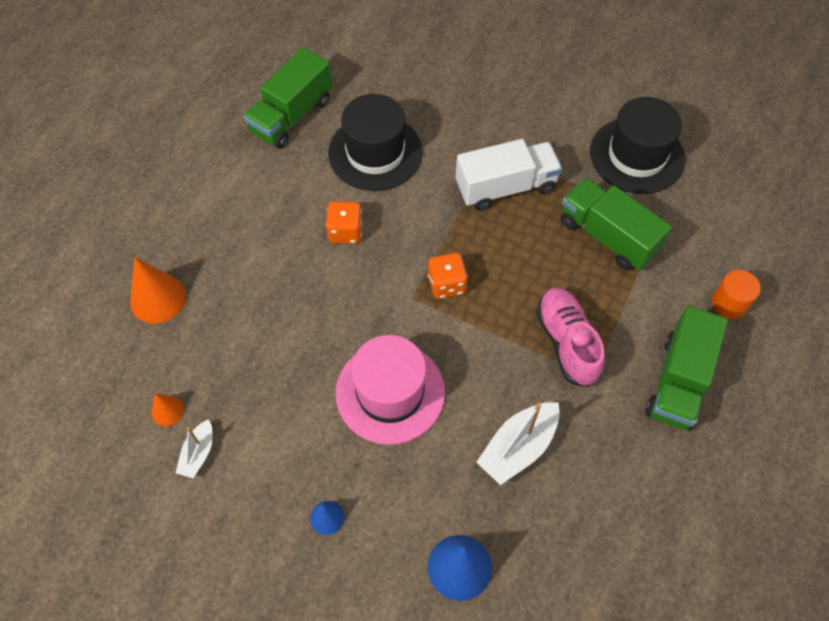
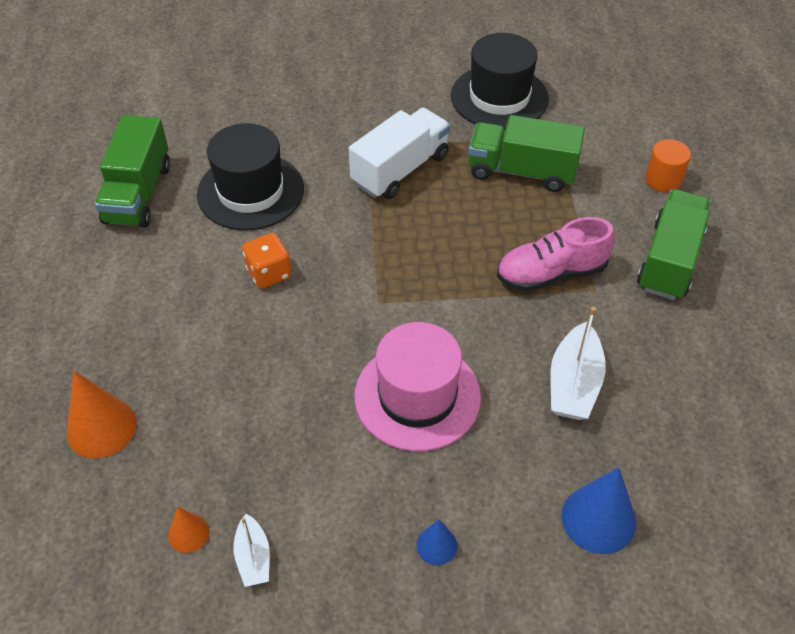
camera: 30 degrees left, 10 degrees down
orange dice [428,253,468,299] -> none
pink shoe [536,287,605,387] -> pink shoe turned 60 degrees counterclockwise [497,217,615,292]
green truck [645,306,728,431] -> green truck turned 150 degrees counterclockwise [637,189,711,300]

